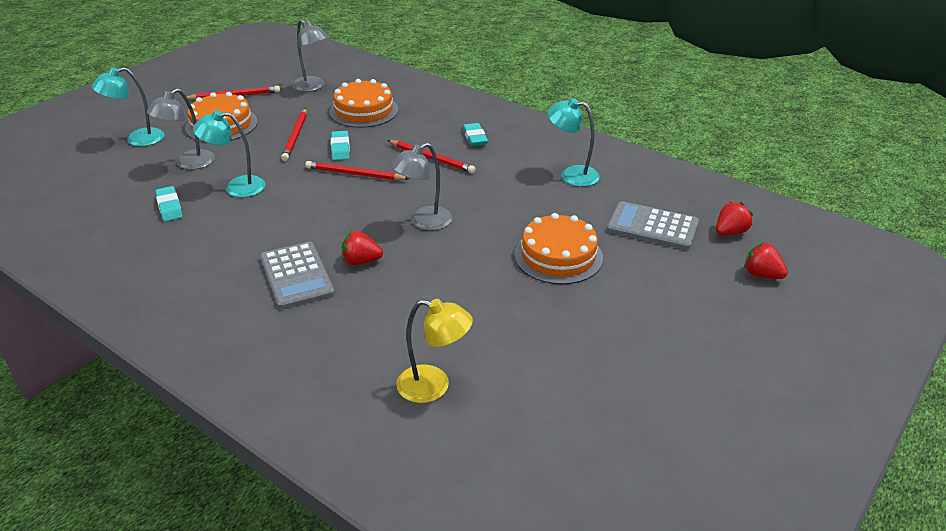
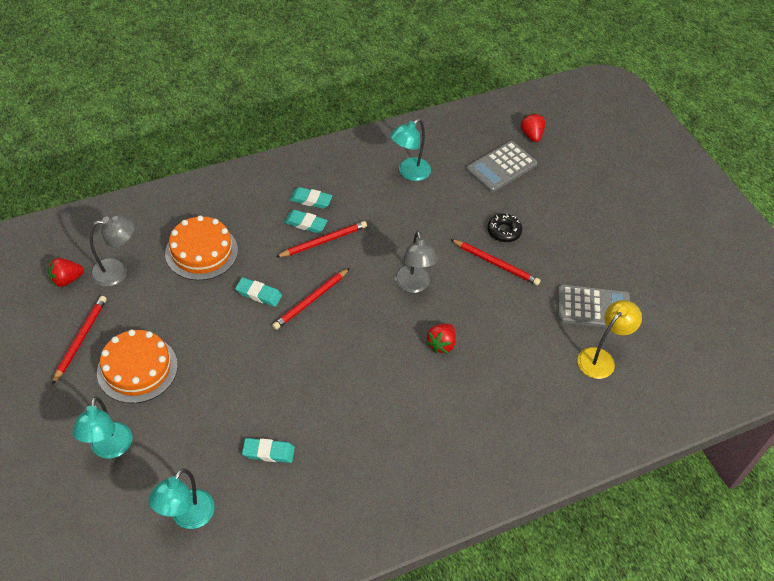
camera: 65 degrees left, 15 degrees up
grey lamp [146,88,215,170] -> none
turquoise lamp [193,110,265,197] -> turquoise lamp moved to [148,468,215,529]
grey calculator [260,242,335,310] -> grey calculator moved to [558,284,630,328]
red pencil [281,108,307,161] -> red pencil moved to [450,239,541,285]
orange cake [514,213,603,284] -> black donut [487,214,522,242]
red strawberry [744,242,788,279] -> red strawberry moved to [48,258,84,287]
none -> turquoise eraser [284,210,328,233]

